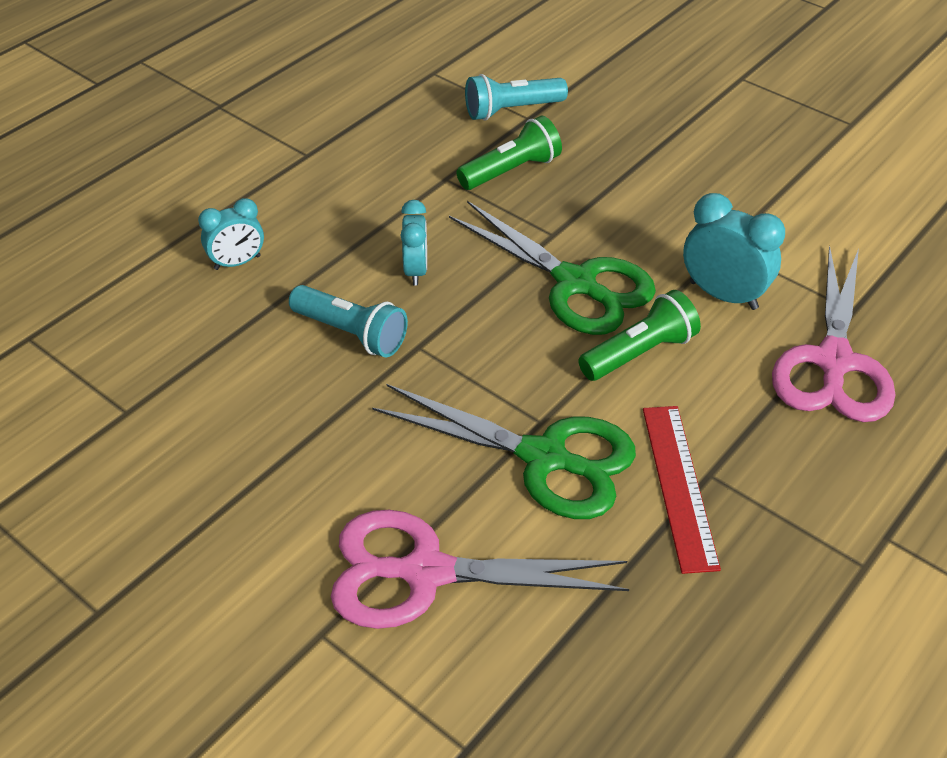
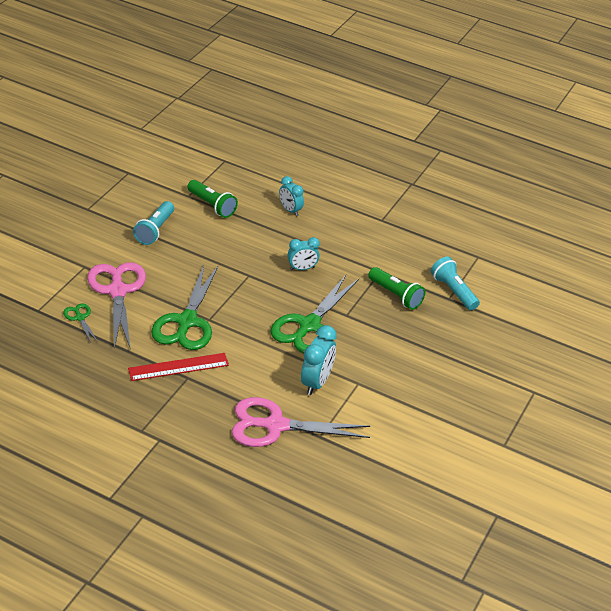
camera: 75 degrees right, 5 degrees down
turquoise flashlight [289,285,408,357] -> turquoise flashlight moved to [133,201,174,245]
green flashlight [578,290,701,381] -> green flashlight moved to [187,180,238,218]
none -> green scissors [63,304,98,343]

